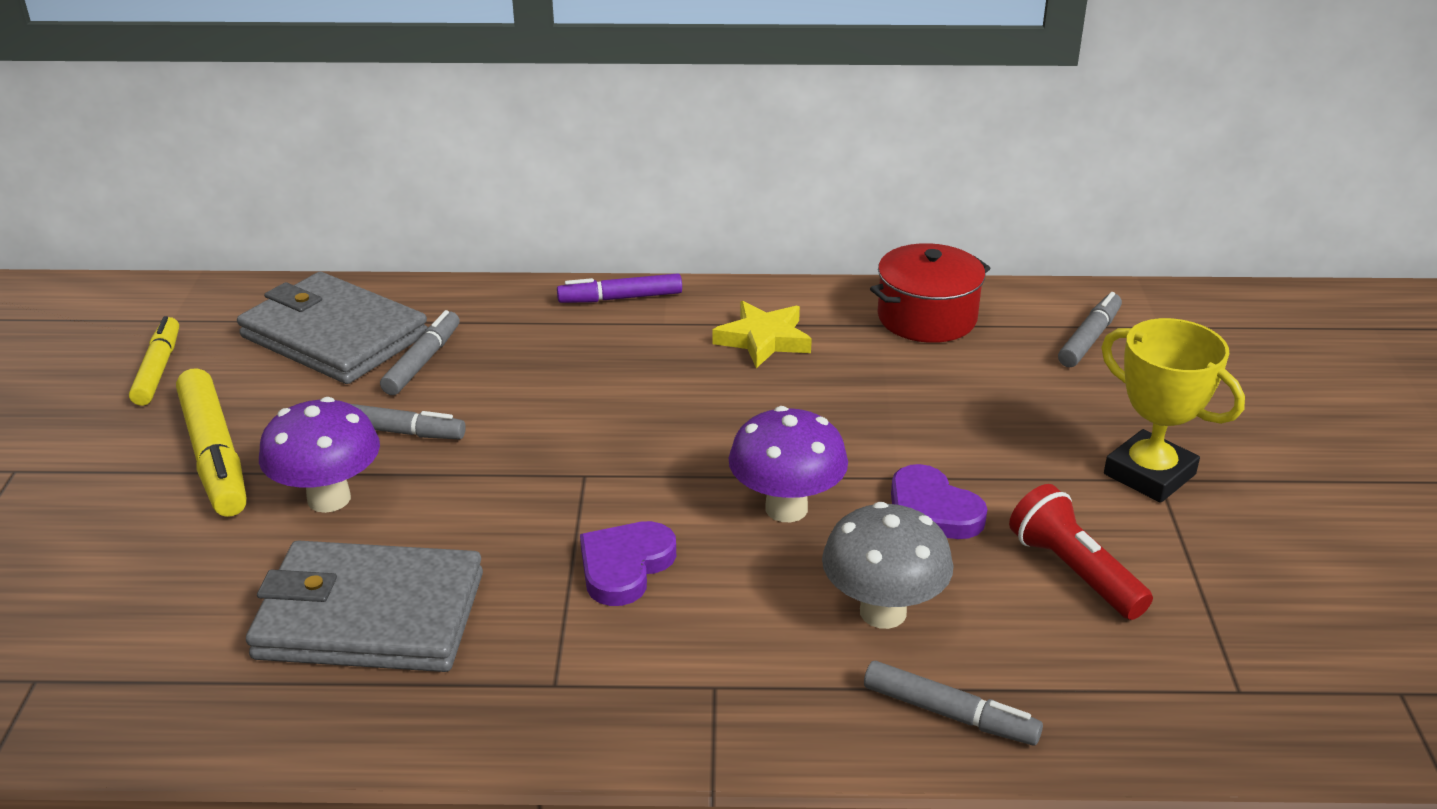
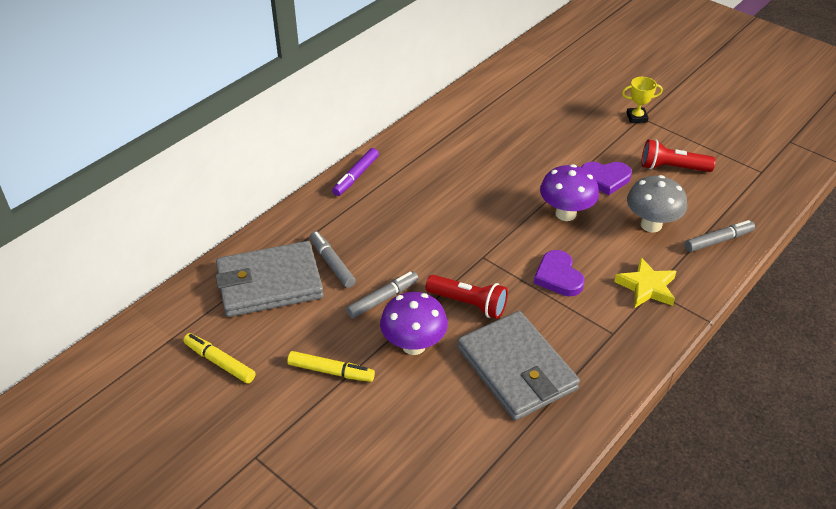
camera: 50 degrees left, 10 degrees up
yellow marker [176,368,247,517] -> yellow marker [287,351,375,382], size x0.64
grey wallet [246,541,483,672] -> grey wallet turned 75 degrees counterclockwise [457,311,580,421]
yellow star [712,301,812,368] -> yellow star moved to [614,257,677,308]
red pot [870,243,991,343] -> none
grey marker [1058,292,1122,367] -> none
yellow trophy [1101,318,1245,503] -> yellow trophy [622,77,663,123], size x0.58
none -> red flashlight [426,275,508,319]

